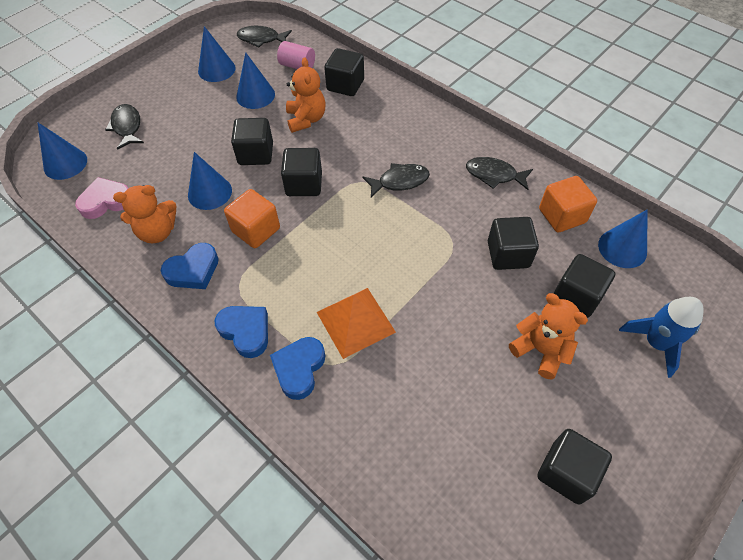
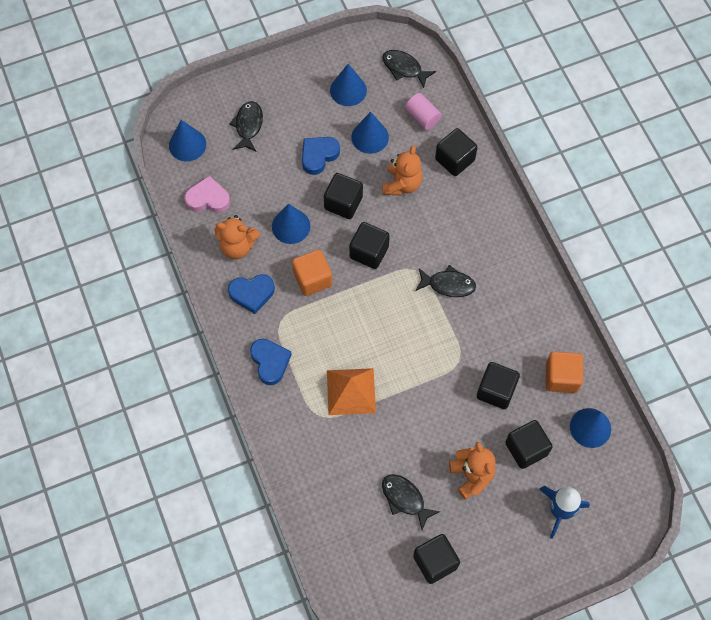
camera: 25 degrees right, 10 degrees up
blue heart [270,337,325,400] -> blue heart moved to [302,137,340,175]
black fish [466,157,533,190] -> black fish moved to [382,474,440,530]

